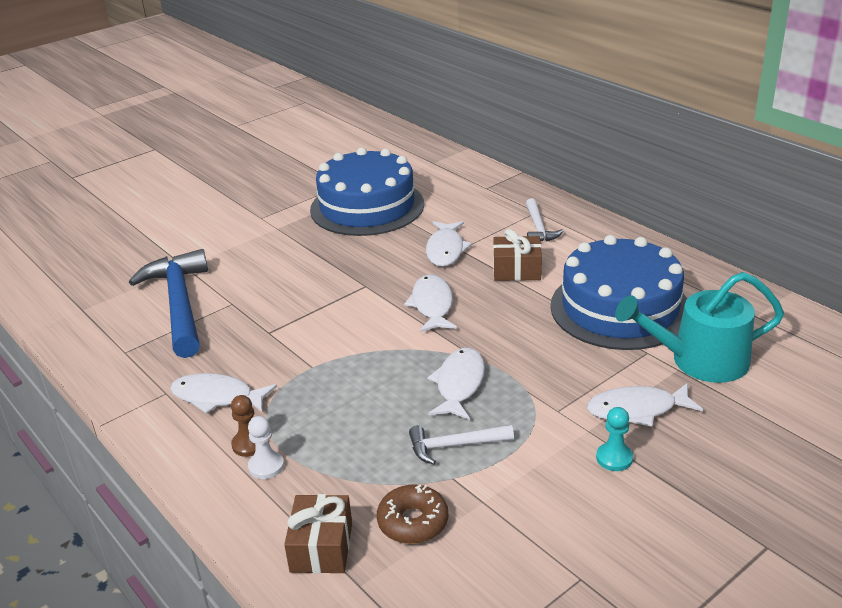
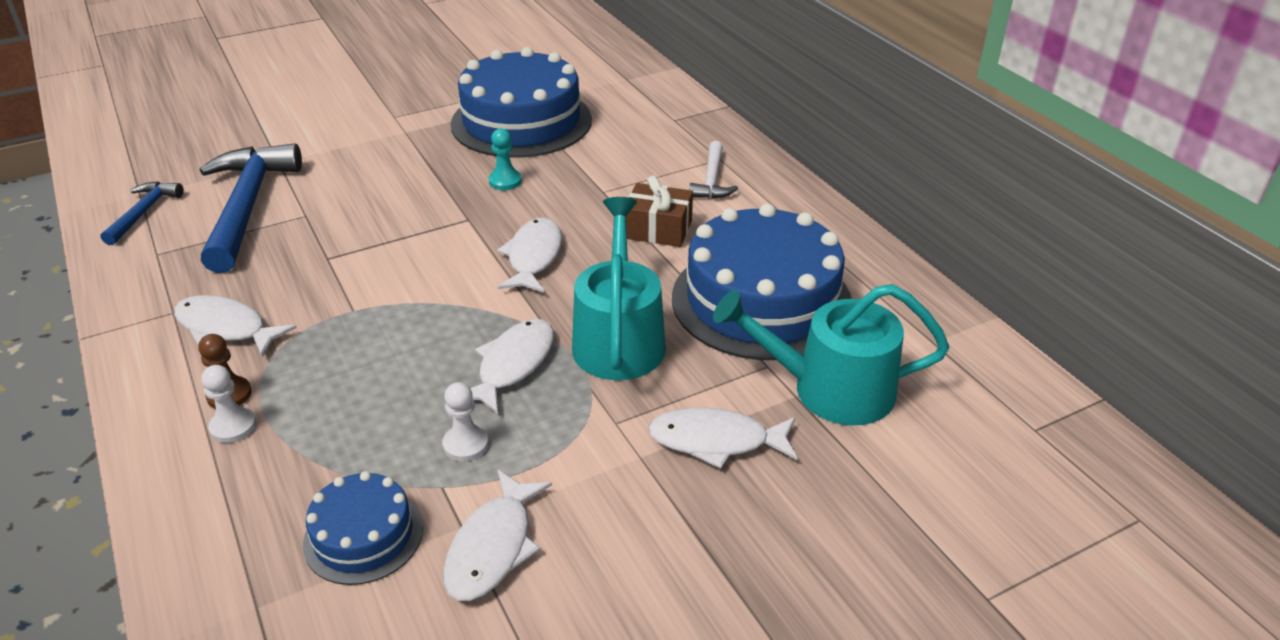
camera: 10 degrees right, 5 degrees up
brown gift [284,494,352,574] -> none
brown donut [377,484,448,544] -> blue cake [303,471,423,585]
white hammer [409,425,514,465] -> white pawn [442,382,489,461]
white fish [426,221,472,267] -> white fish moved to [443,470,552,601]
turquoise pawn [596,407,633,471] -> turquoise pawn moved to [489,128,522,190]
none -> blue hammer [100,181,184,245]
none -> turquoise watering can [572,197,666,380]

